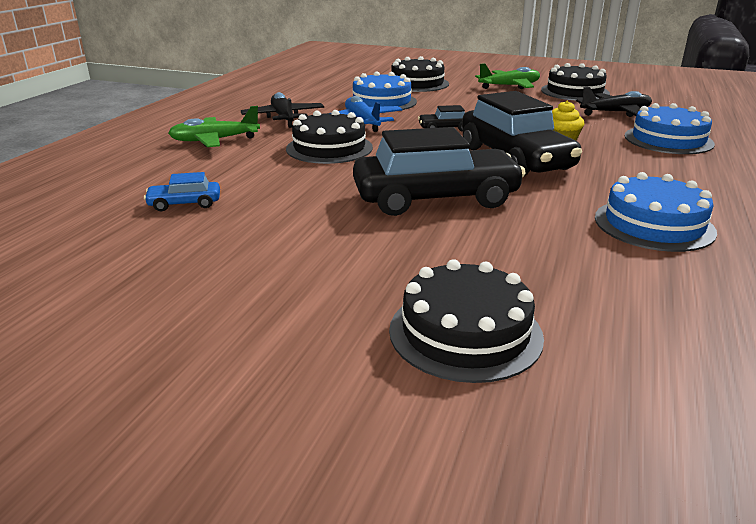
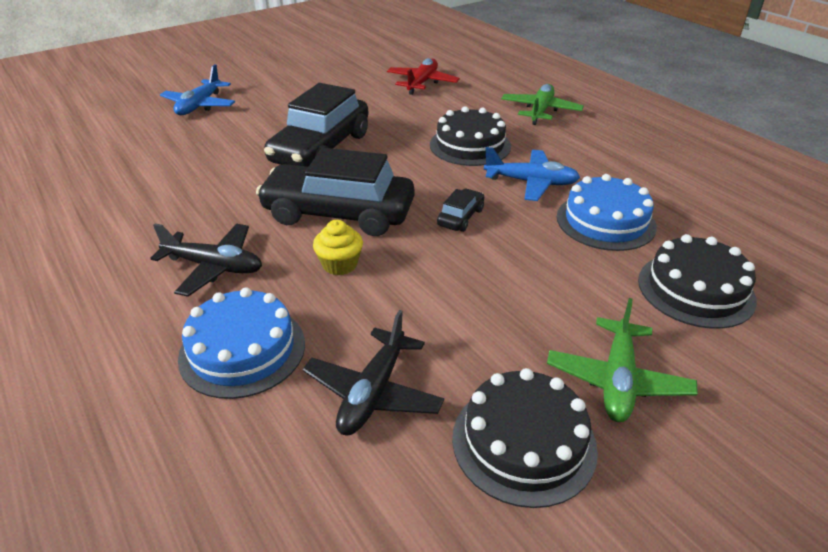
camera: 125 degrees right, 10 degrees up
blue car [144,172,220,211] -> red plane [387,58,460,95]
black plane [241,92,324,128] -> black plane moved to [150,223,262,297]
black cake [389,259,544,383] -> blue plane [160,64,235,115]
blue cake [595,172,717,252] -> none

